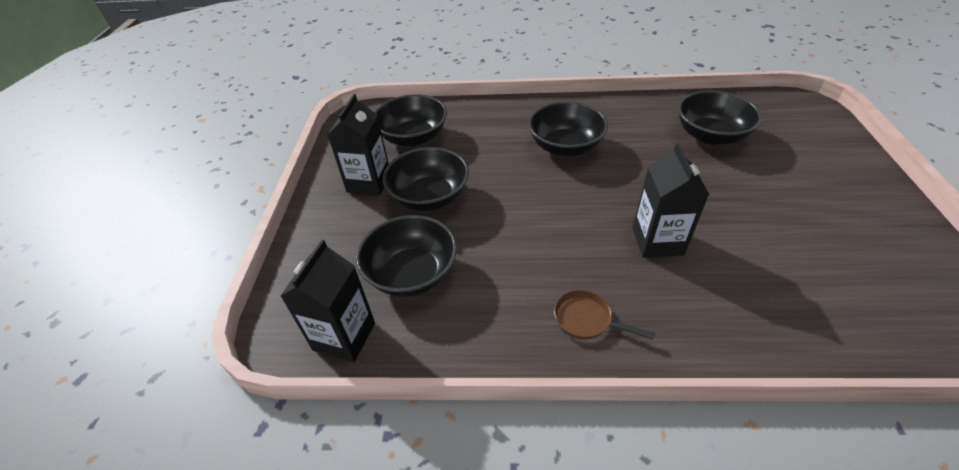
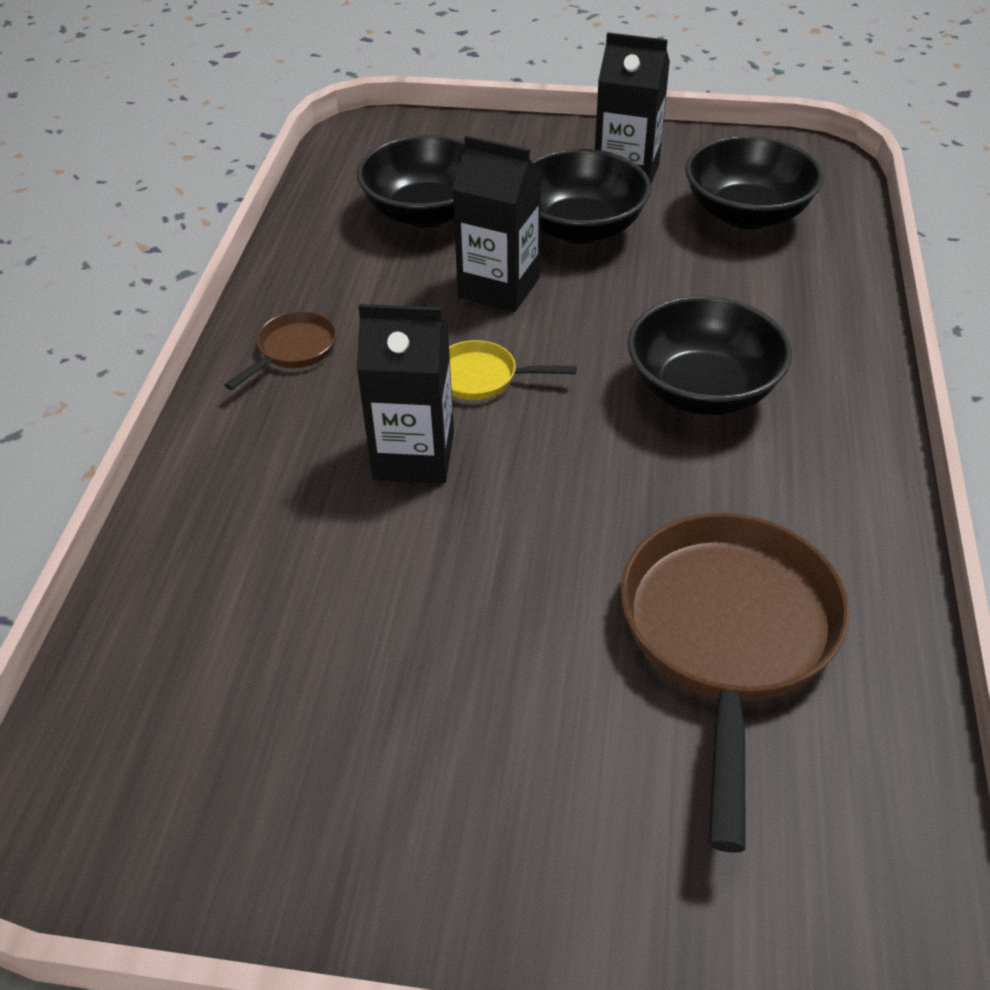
camera: 95 degrees right, 0 degrees up
black carton [280,240,375,362] -> black carton moved to [452,135,541,312]
black bowl [678,91,762,145] -> brown pan [621,513,849,853]
none -> yellow pan [449,340,576,400]

